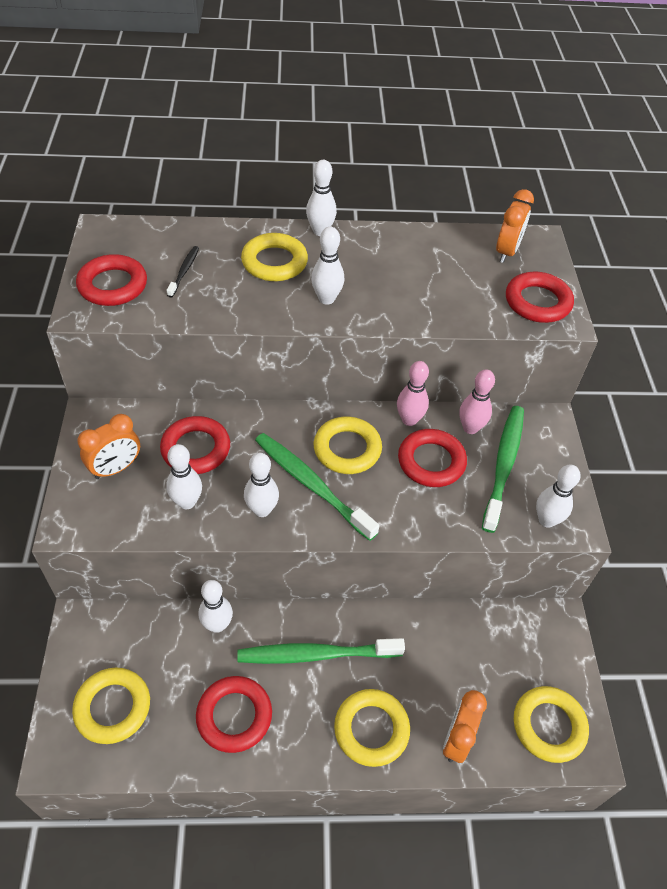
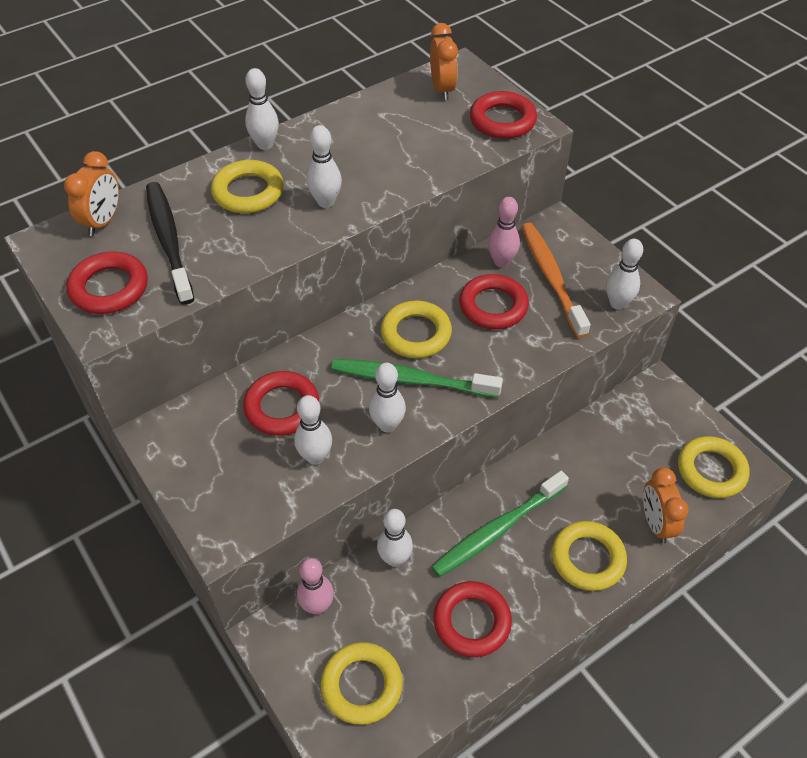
camera: 30 degrees left, 0 degrees up
orange clock [78,414,140,479] -> orange clock moved to [64,151,119,236]
black toothbrush [167,246,199,297] -> black toothbrush [146,182,194,305], size x2.04
pink bowling pin [397,361,429,426] -> pink bowling pin moved to [297,558,334,615]
green toothbrush [482,406,524,533] -> orange toothbrush [522,223,590,338]

